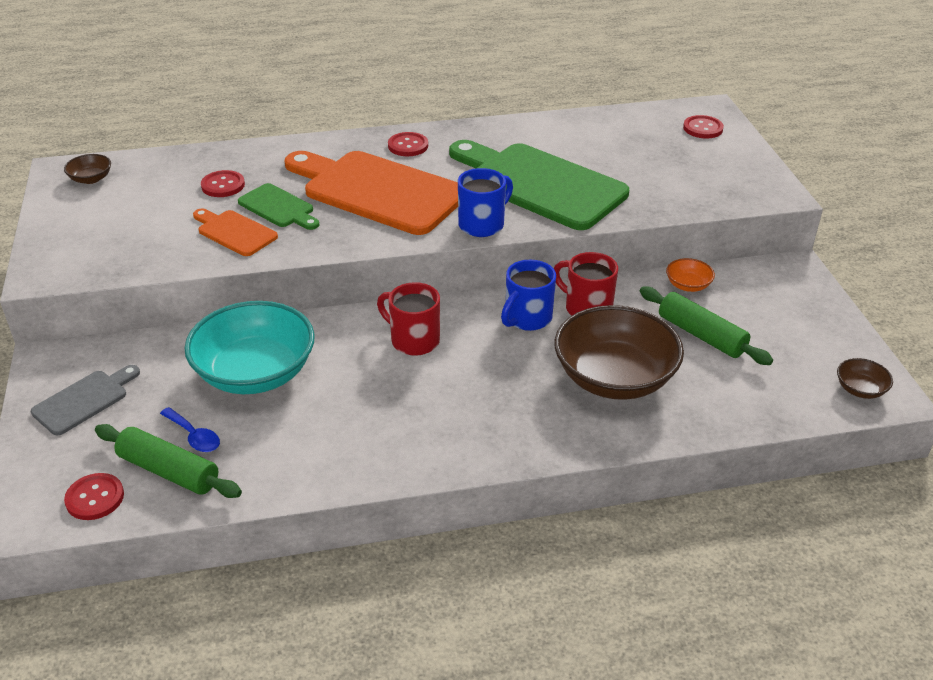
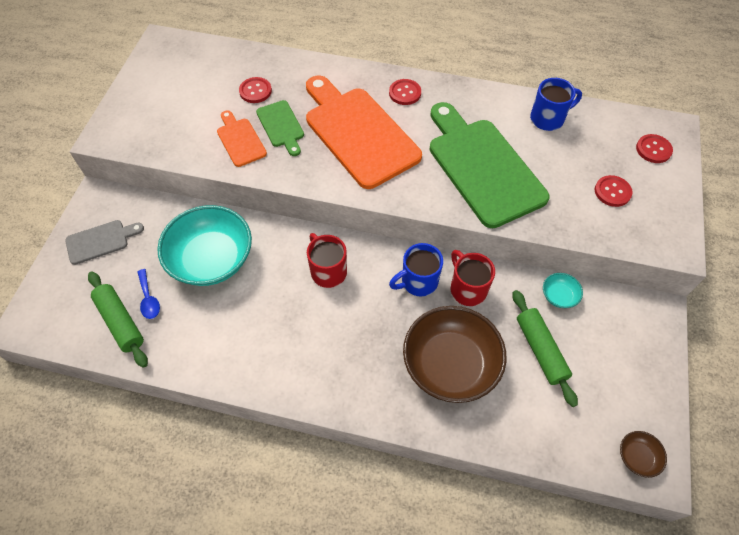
camera: 25 degrees right, 20 degrees up
brown bowl [64,154,111,184] -> none
red button [64,473,124,520] -> red button moved to [594,175,633,207]
blue mug [458,168,513,237] -> blue mug moved to [530,78,582,131]
orange bowl [666,258,715,292] -> turquoise bowl [543,273,583,308]

